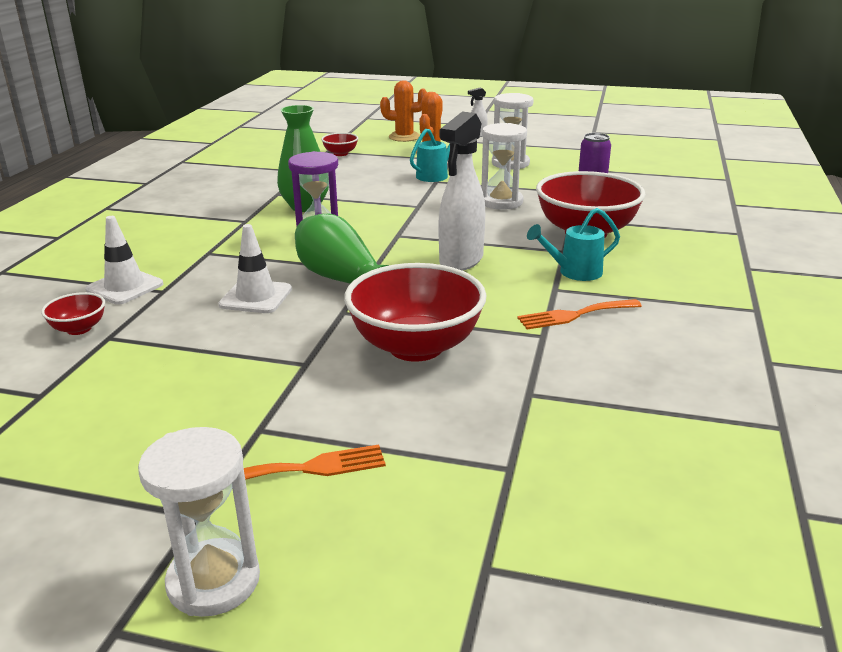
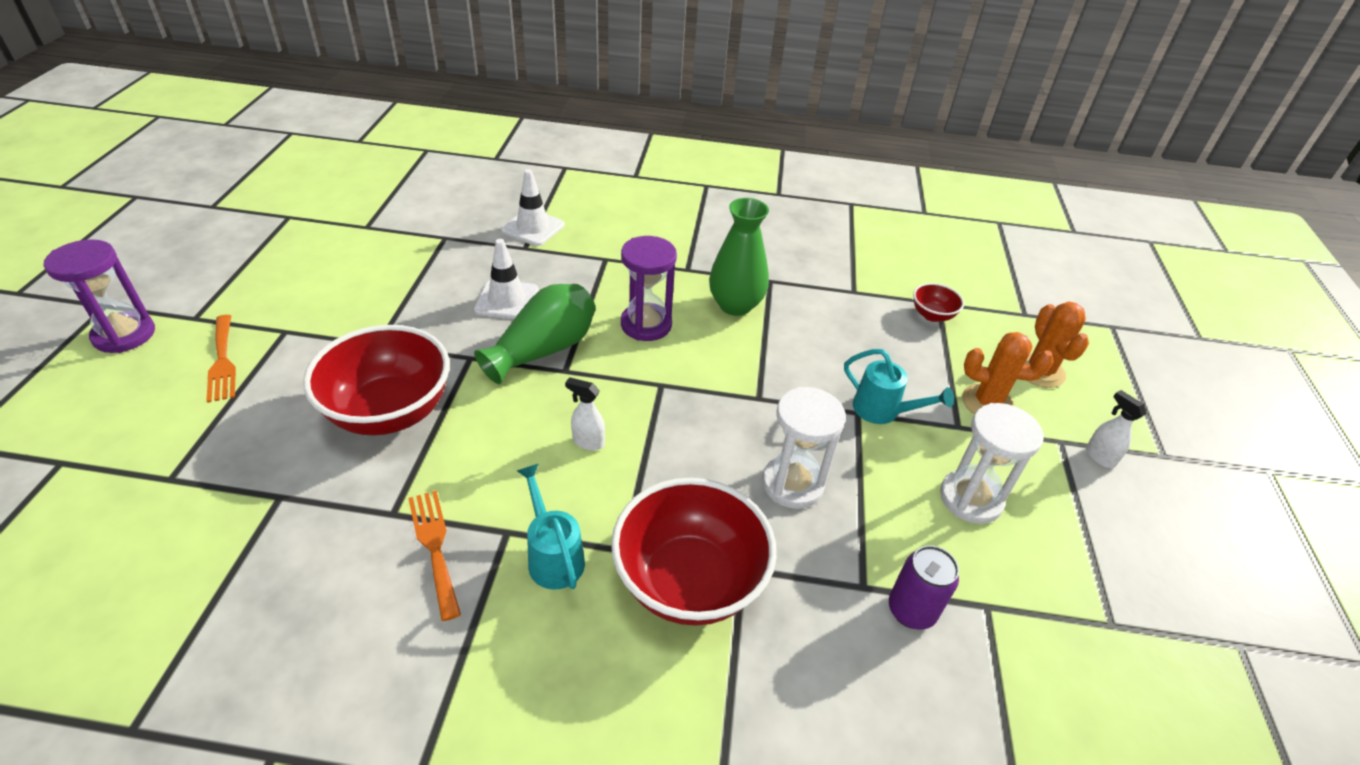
camera: 80 degrees right, 15 degrees up
red bowl [41,292,105,335] -> none
white hourglass [138,427,260,617] -> purple hourglass [44,239,155,353]
white spray bottle [438,111,485,271] -> white spray bottle [565,377,605,451], size x0.47

